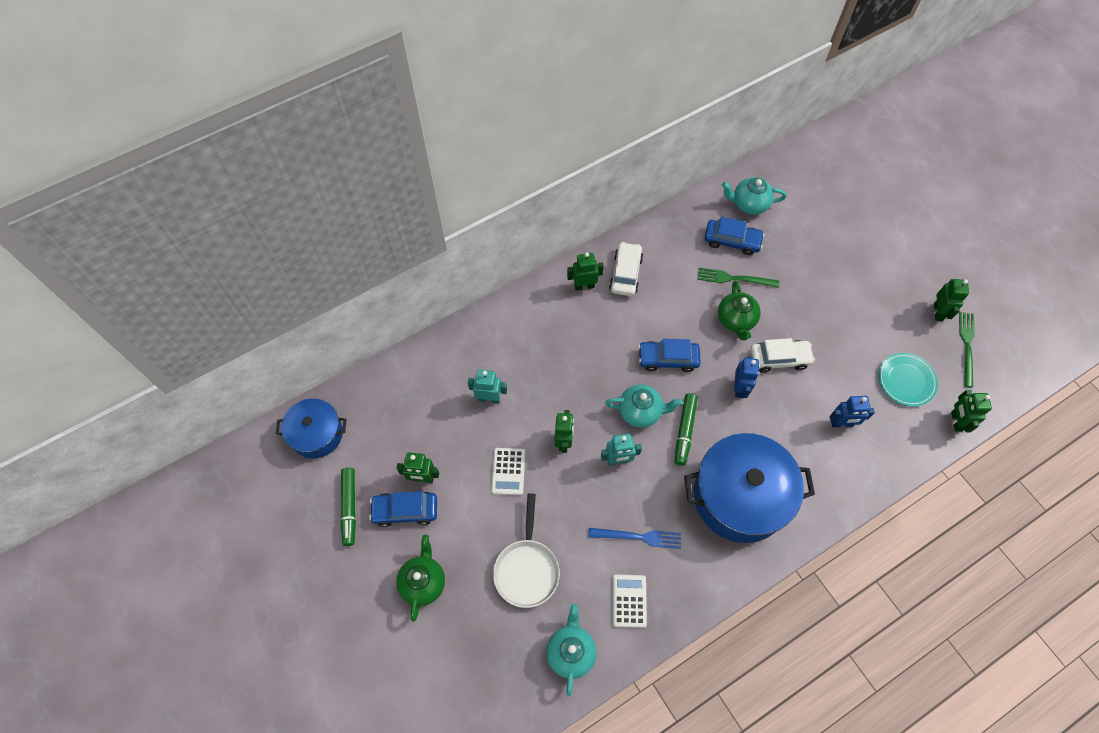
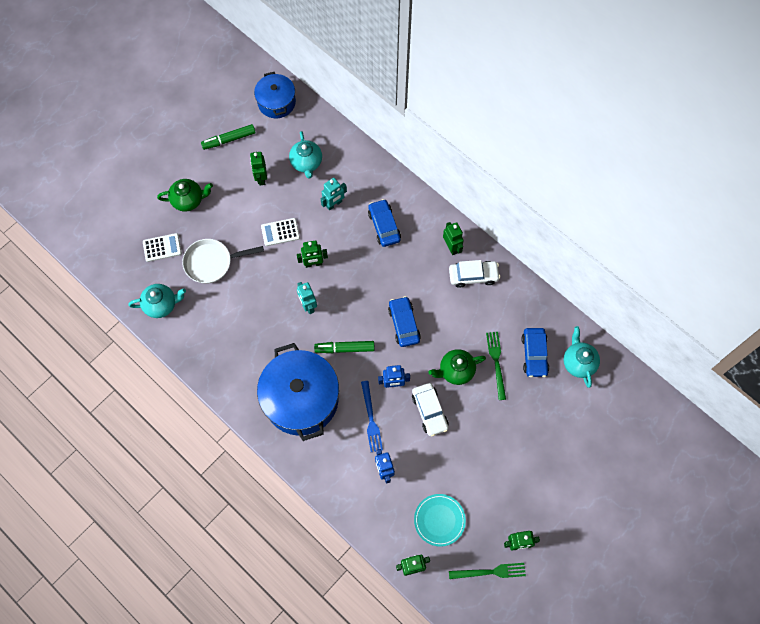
camera: 75 degrees right, 5 degrees up
blue car [369,491,437,527] -> blue car moved to [368,199,401,247]
turquoise robot [468,370,507,403] -> turquoise robot turned 60 degrees clockwise [321,178,347,210]
blue fork [588,528,681,549] -> blue fork moved to [361,381,383,452]
turquoise teapot [605,384,683,428] -> turquoise teapot moved to [289,131,322,179]
white calculator [613,574,647,628] -> white calculator moved to [143,233,182,262]

